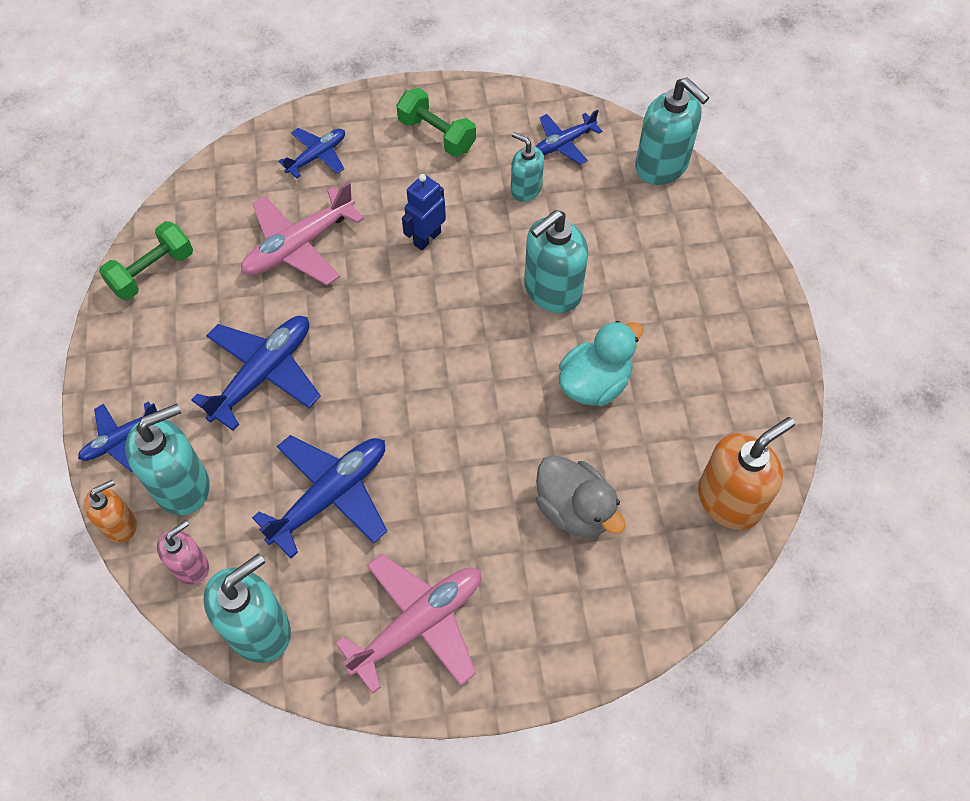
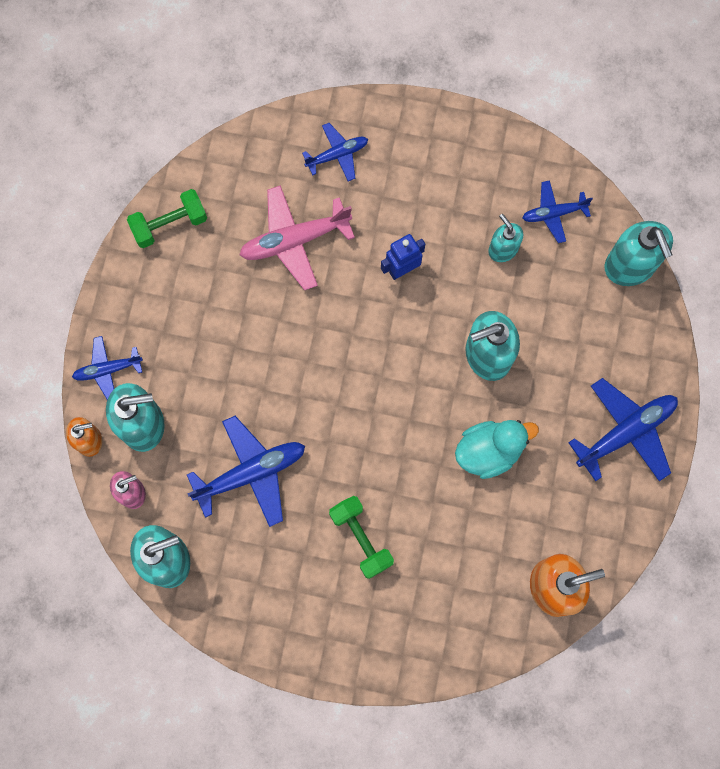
camera: 20 degrees right, 15 degrees up
blue plane [191,316,321,431] -> blue plane moved to [568,378,678,481]
pink plane [335,554,481,694] -> none
green dumbbell [396,88,476,157] -> green dumbbell moved to [329,496,394,579]
grey duck [536,455,626,538] -> none

